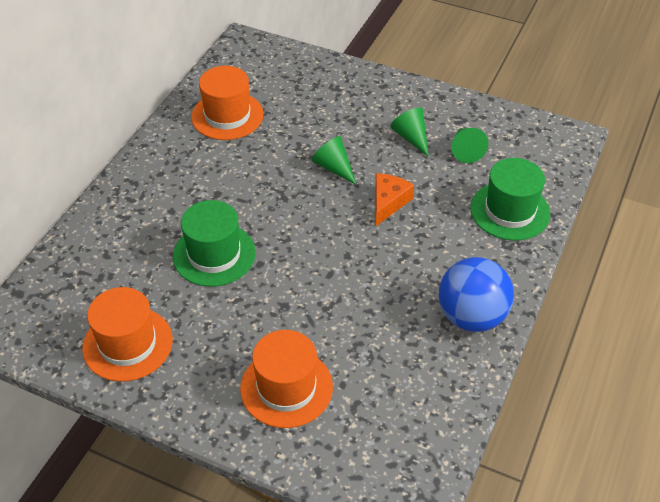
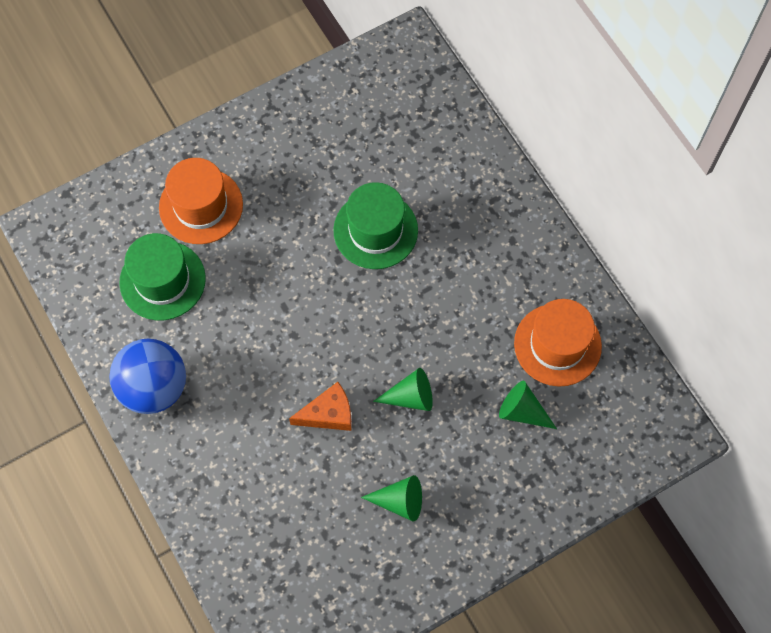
camera: 125 degrees right, 20 degrees up
orange hat [82,287,173,382] -> none
orange cheese [375,173,414,226] -> orange cheese turned 75 degrees counterclockwise [289,382,352,431]
green cone [451,128,489,163] -> green cone moved to [499,381,557,429]
green hat [470,158,550,241] -> green hat moved to [119,233,206,320]

